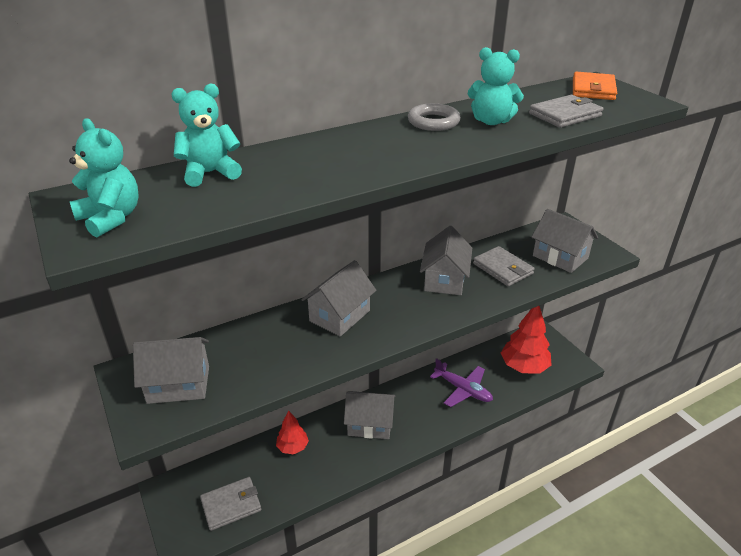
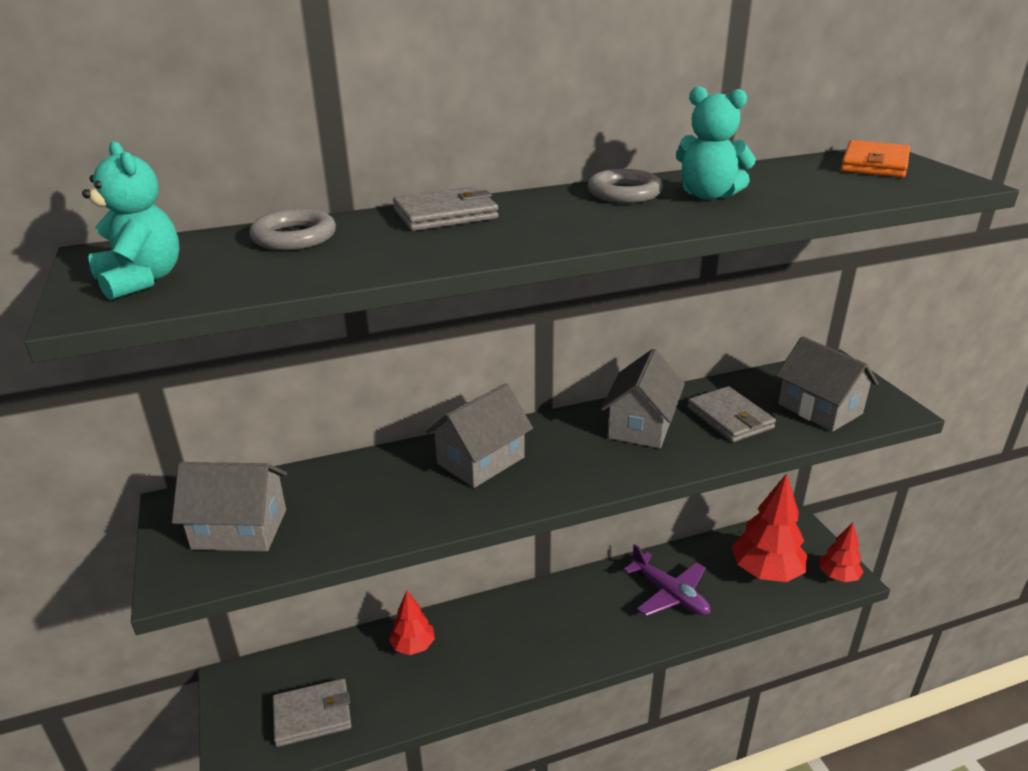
camera: 10 degrees right, 5 degrees down
turquoise teddy bear [172,84,242,187] -> grey ring [249,209,336,250]
grey house [344,391,395,439] -> none
grey wallet [529,95,604,128] -> grey wallet moved to [393,186,499,231]
none -> red tree [820,522,864,582]

